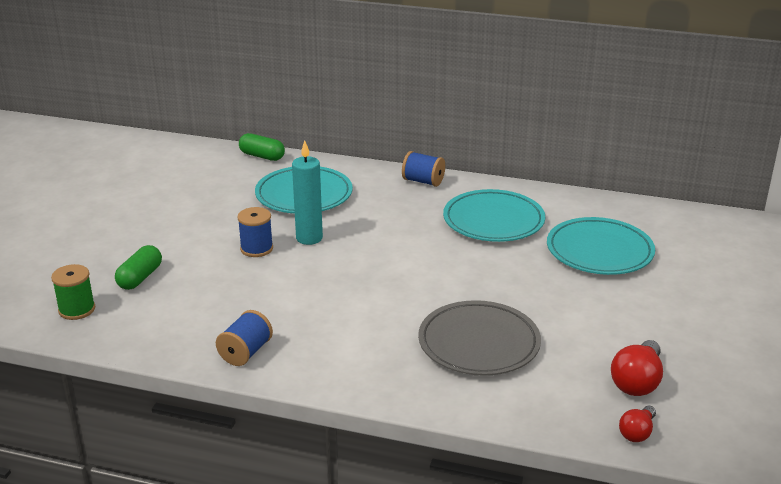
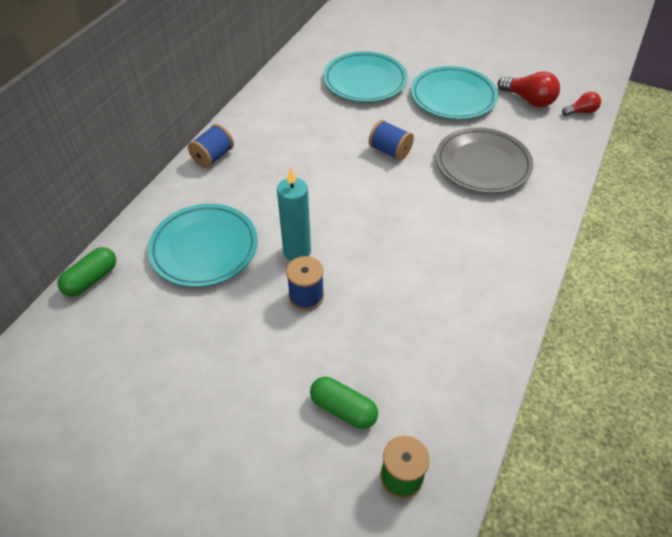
camera: 80 degrees left, 20 degrees up
blue spool [216,310,273,366] -> blue spool moved to [369,120,414,161]
turquoise plate [443,189,545,242] -> turquoise plate moved to [411,66,498,120]
red light bulb [619,406,656,442] -> red light bulb turned 60 degrees counterclockwise [562,92,601,116]

